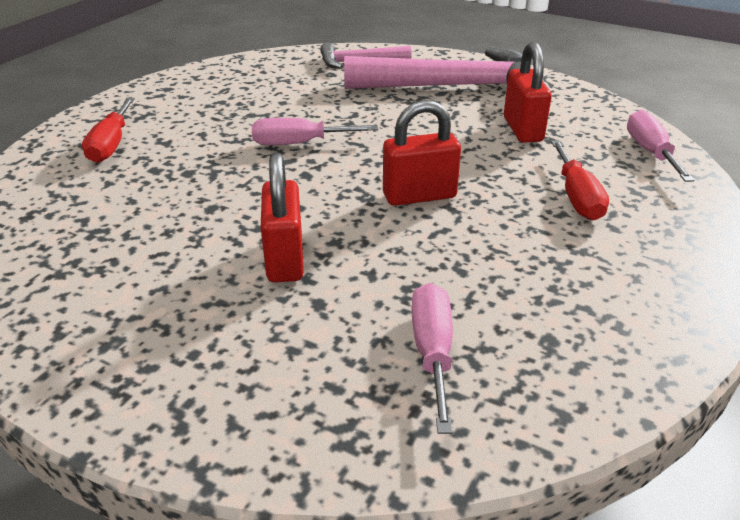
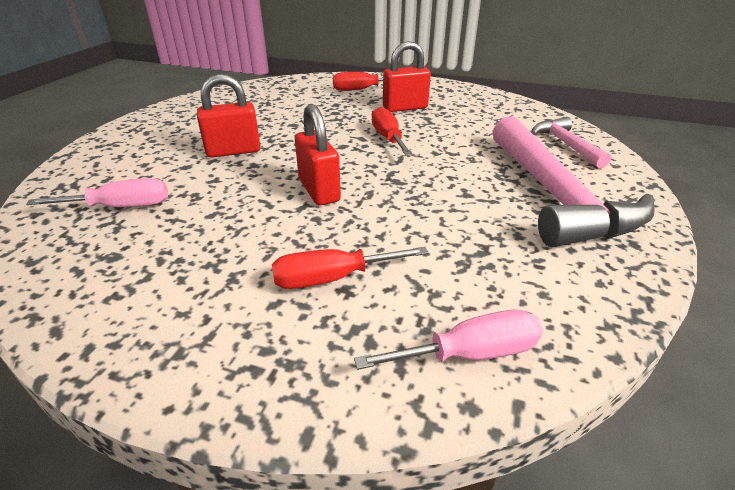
camera: 80 degrees right, 0 degrees up
pink screwdriver [252,118,378,145] -> red screwdriver [372,107,413,156]
red padlock [504,42,552,143] -> red padlock moved to [383,41,431,112]

